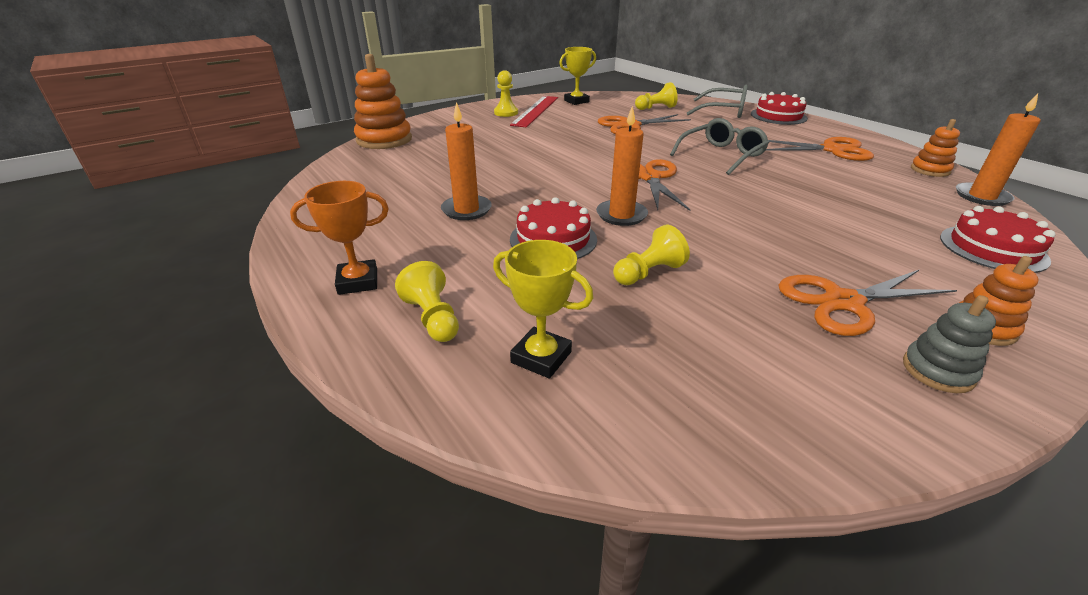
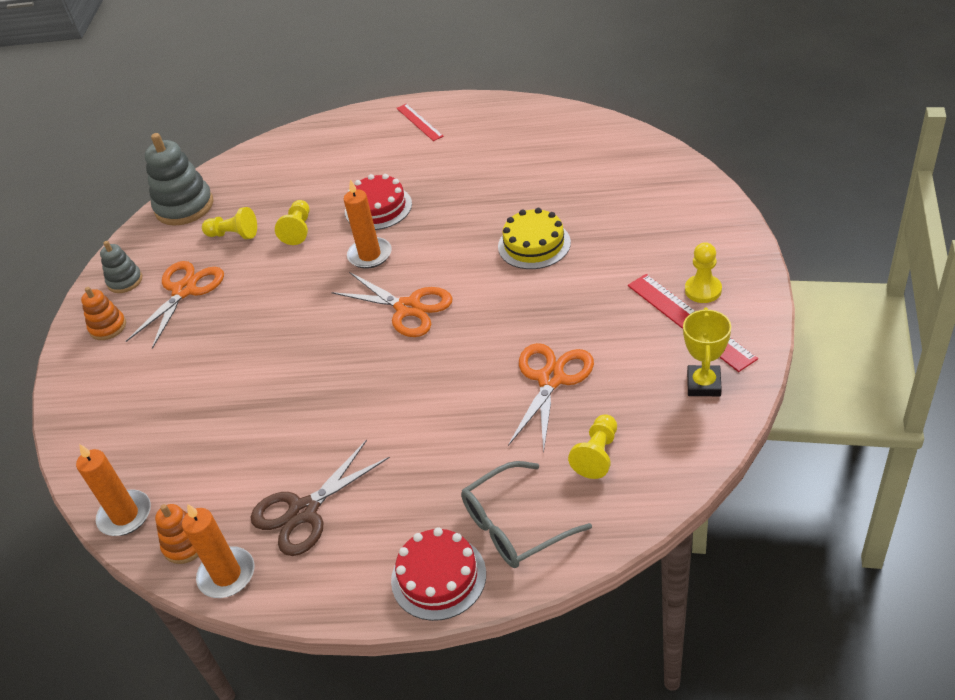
camera: 135 degrees right, 10 degrees up
orange trophy [290,181,389,295] -> red ruler [396,104,444,141]
orange stacking toy [354,54,412,149] -> none
yellow pawn [395,261,459,342] -> yellow pawn moved to [202,207,257,239]
orange candle [441,102,492,220] -> orange candle moved to [182,504,255,598]
yellow trophy [493,240,593,379] -> none
grey glasses [670,118,769,175] -> none
orange scissors [765,137,874,161] -> brown scissors [251,440,390,556]
red cake [940,206,1055,273] -> none
none -> grey stacking toy [145,133,213,226]
none -> yellow cake [498,208,571,269]

